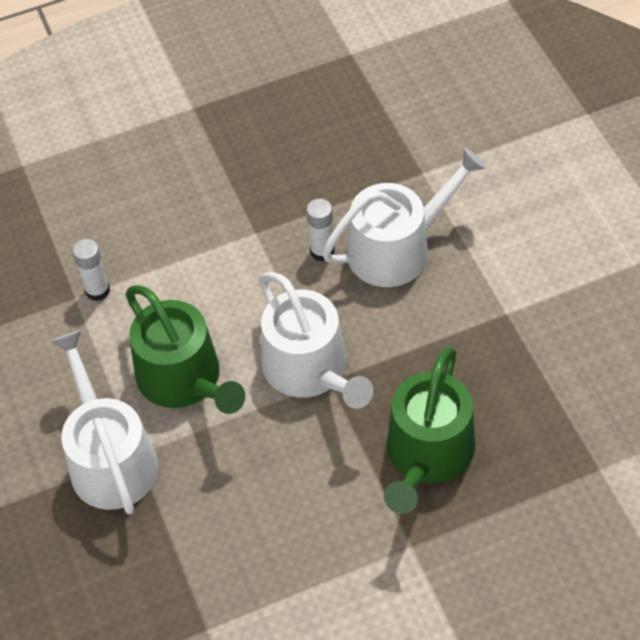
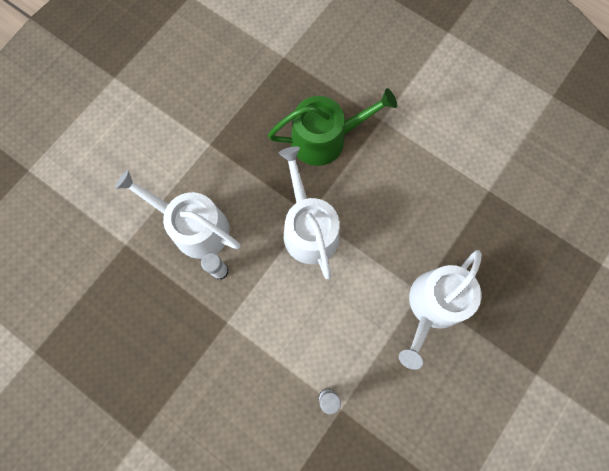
camera: 125 degrees left, 20 degrees up
green watering can [125,285,245,414] -> none
white watering can [259,272,373,409] -> white watering can turned 45 degrees counterclockwise [279,146,340,279]

